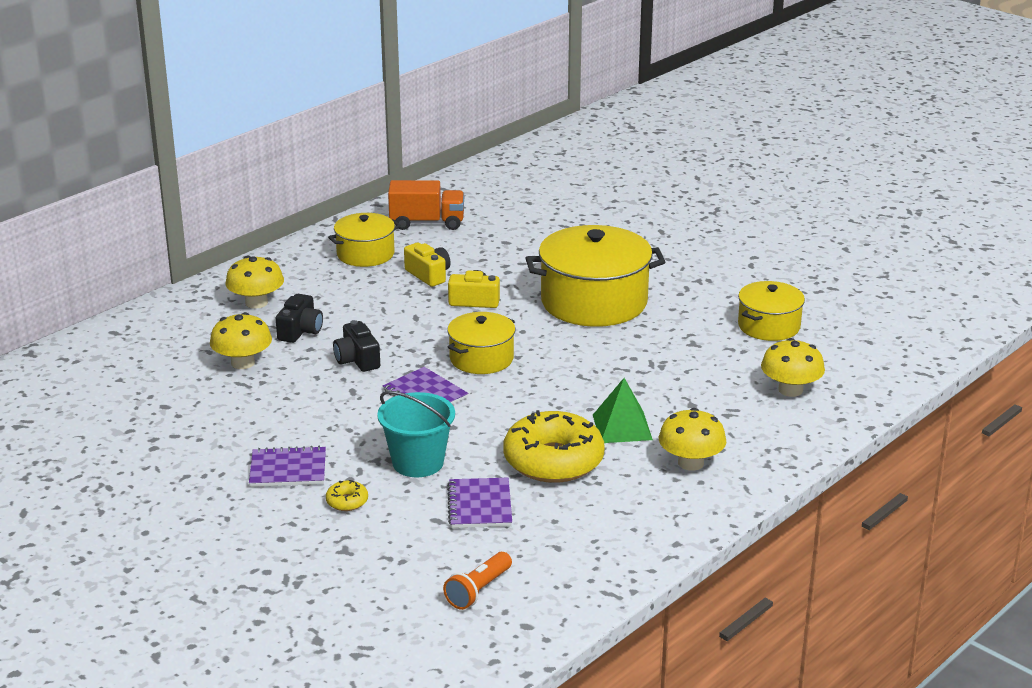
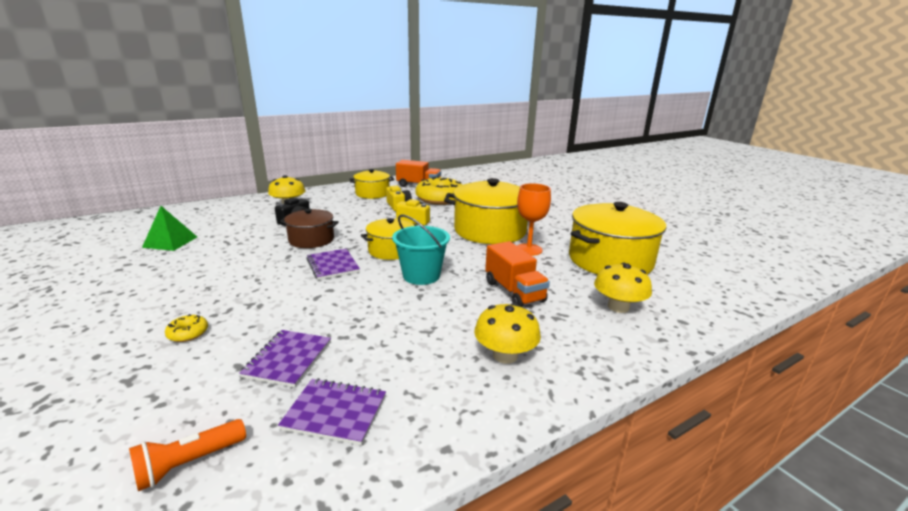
camera: 15 degrees right, 5 degrees down
yellow mushroom [210,312,272,369] -> none
purple notebook [249,446,326,487] -> purple notebook moved to [278,378,386,445]
black camera [333,320,380,372] -> brown pot [280,209,339,248]
turquoise bucket [377,391,455,477] -> turquoise bucket moved to [392,214,450,285]
yellow donut [503,410,605,483] -> yellow donut moved to [415,176,462,205]
green pyramid [593,378,653,443] -> green pyramid moved to [142,206,197,251]
yellow pot [738,281,805,341] -> yellow pot [569,202,667,275], size x1.76
none -> orange truck [485,241,550,307]
none -> orange goblet [517,183,551,256]

